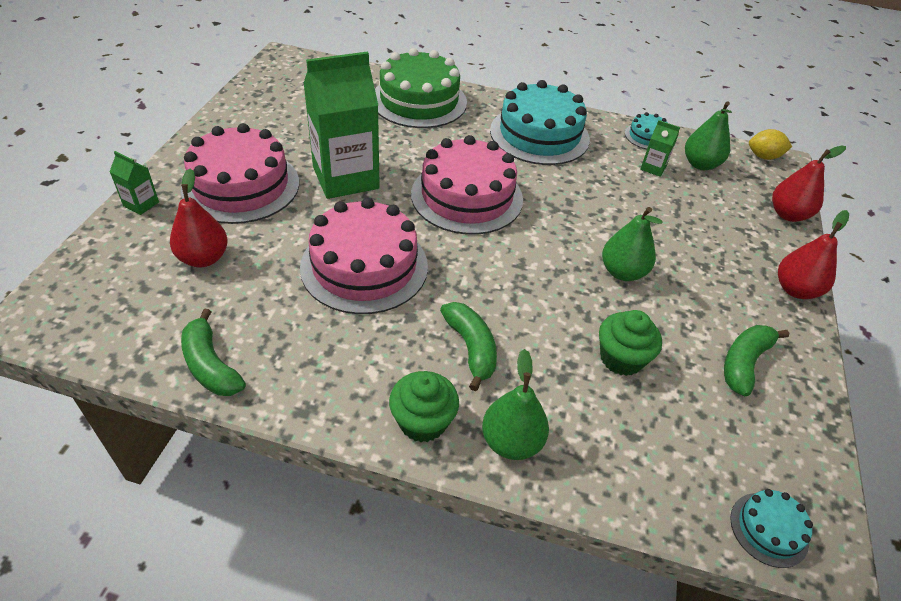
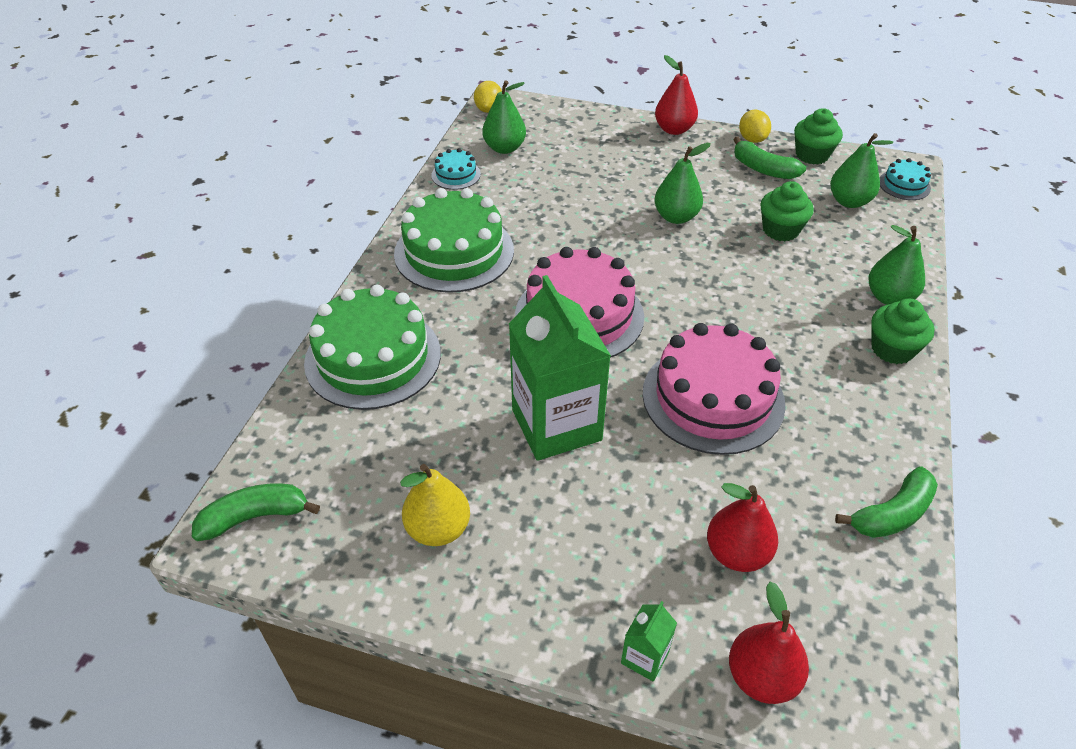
camera: 85 degrees left, 0 degrees up
pink cake [181,123,299,224] -> none
green banana [440,302,497,391] -> green banana moved to [192,483,320,541]
turquoise cake [490,80,590,165] -> green cake [394,188,514,293]
green carton [640,120,680,177] -> none
red pear [772,145,846,222] -> red pear moved to [729,582,809,704]
none -> yellow pear [400,464,470,546]
none -> yellow lemon [739,110,771,143]
none -> green cupcake [794,108,843,164]
none -> green pear [830,133,893,208]

